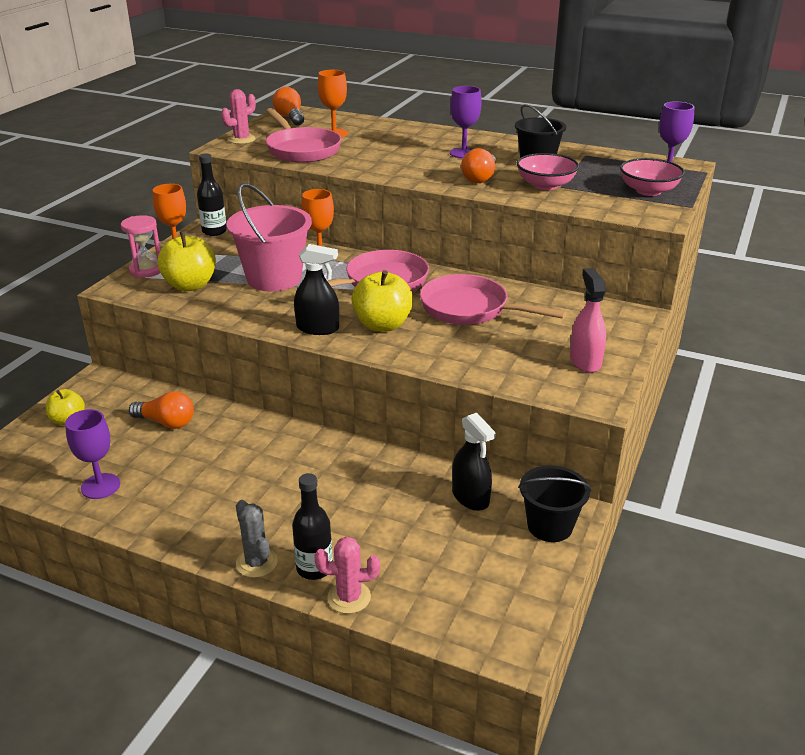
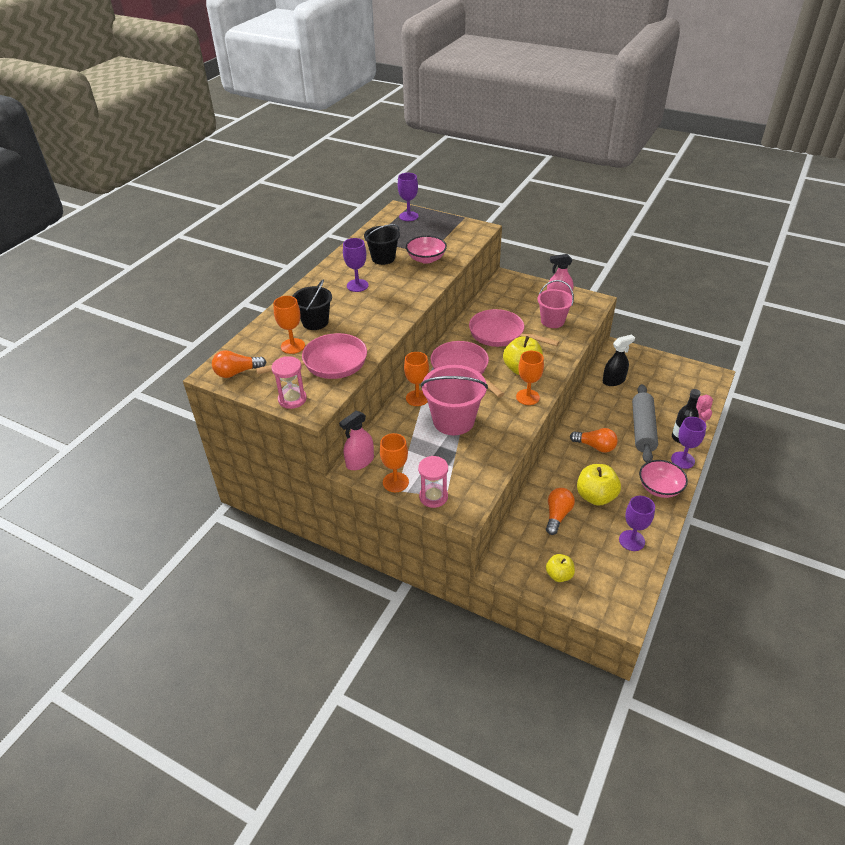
camera: 85 degrees left, 10 degrees up
yellow apple [157,231,216,291] -> yellow apple moved to [577,464,621,506]
black bottle [197,154,227,236] -> pink spray bottle [339,411,374,470]
pink cactus [221,89,256,144] -> pink hourglass [271,356,307,409]
grey cactus [236,500,278,578] -> purple goblet [671,417,706,469]
black spray bottle [294,244,339,335] -> orange goblet [516,351,544,405]
pink pan [420,274,567,325] -> pink pan turned 90 degrees clockwise [469,309,560,347]
orange light bulb [461,148,496,183] -> orange light bulb moved to [570,428,618,453]
black bucket [518,465,591,542] -> black bucket moved to [293,280,332,330]
pink bowl [620,158,685,196] -> pink bowl moved to [639,460,688,498]
none -> pink bucket [537,280,574,328]
none -> grey rolling pin [632,384,658,463]

